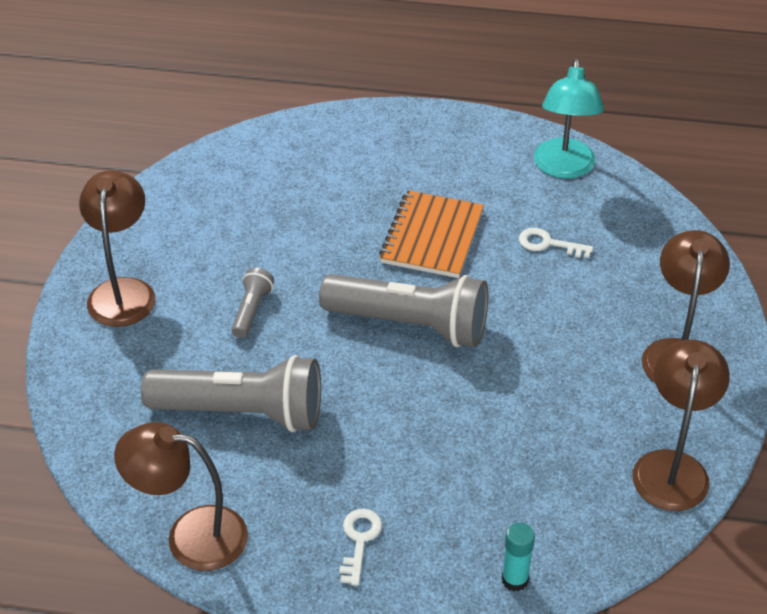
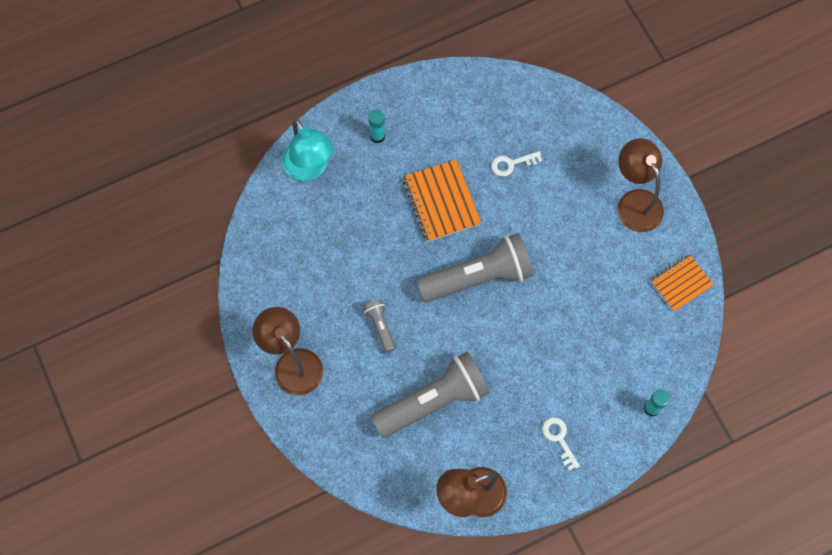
camera: 35 degrees left, 25 degrees up
turquoise lamp [534,58,604,179] -> turquoise lamp moved to [282,119,333,181]
brown lamp [633,339,730,511] -> orange notebook [651,255,714,311]
none -> turquoise glue stick [368,110,385,143]

